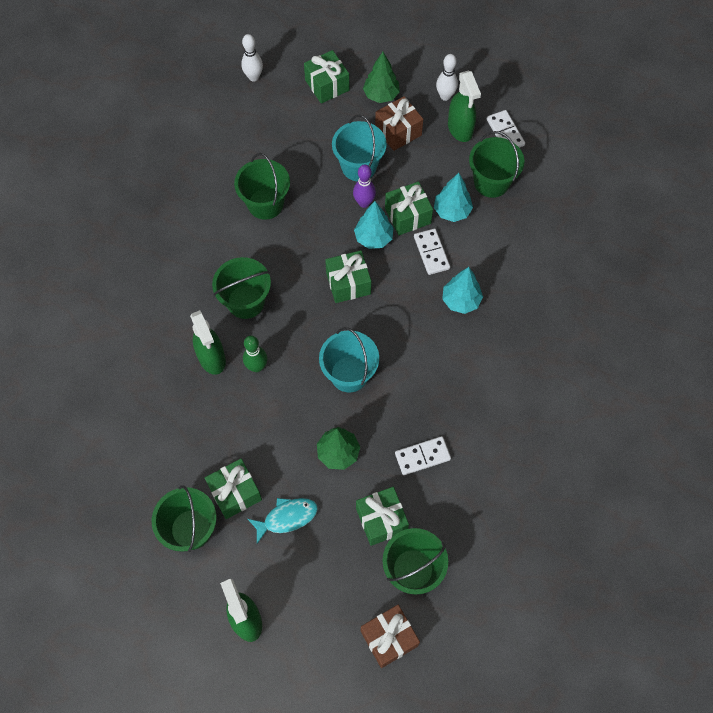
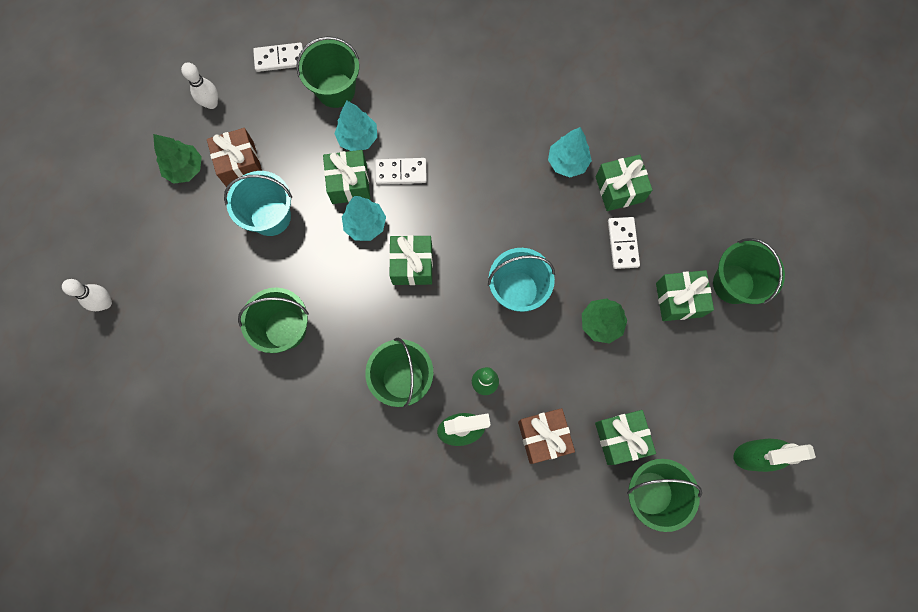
camera: 75 degrees left, 10 degrees up
turquoise fish [248,498,318,544] -> none
green gift [304,50,349,104] -> green gift moved to [596,155,652,211]
purple bowling pin [353,164,376,208] -> none
brown gift [361,605,420,668] -> brown gift moved to [518,408,575,464]
turquoise tree [442,267,483,314] -> turquoise tree moved to [548,127,592,177]
green spray bottle [448,71,481,142] -> none

